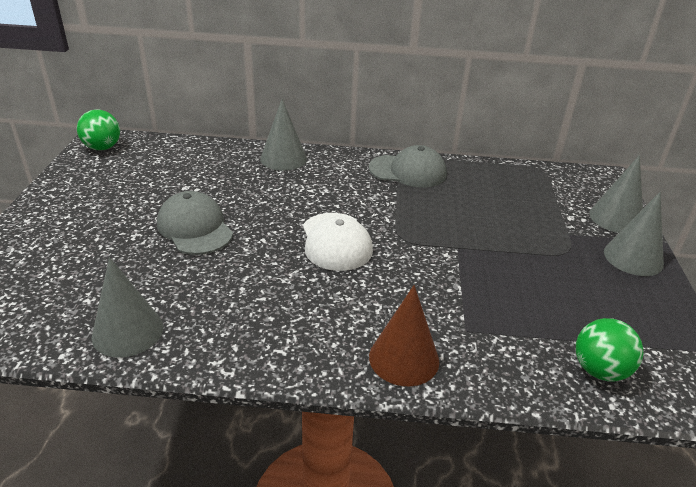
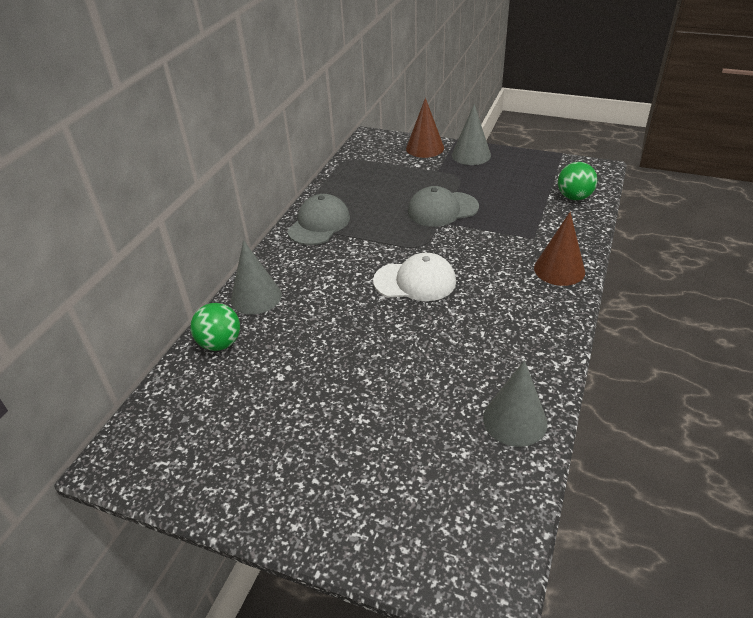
camera: 70 degrees left, 5 degrees up
green ball [77,110,120,150] -> green ball moved to [190,303,240,351]
grey cap [157,191,233,255] -> grey cap moved to [408,186,479,227]
grey cone [589,155,643,233] -> brown cone [406,98,444,158]

